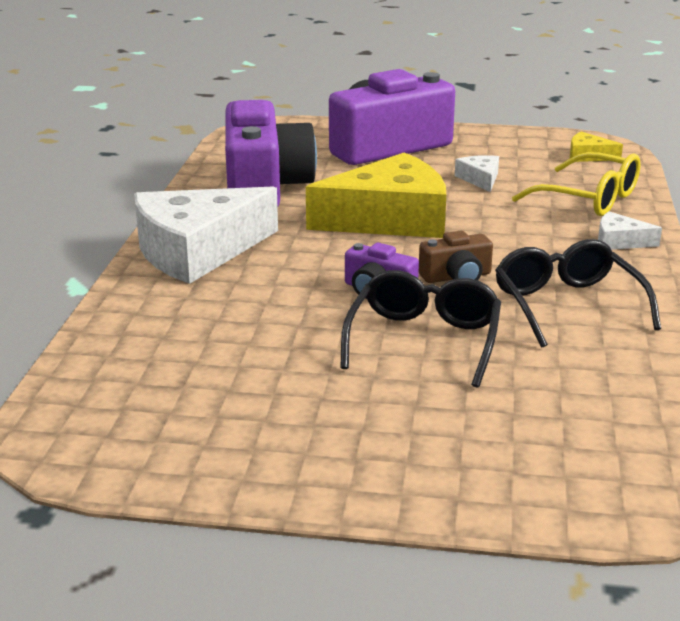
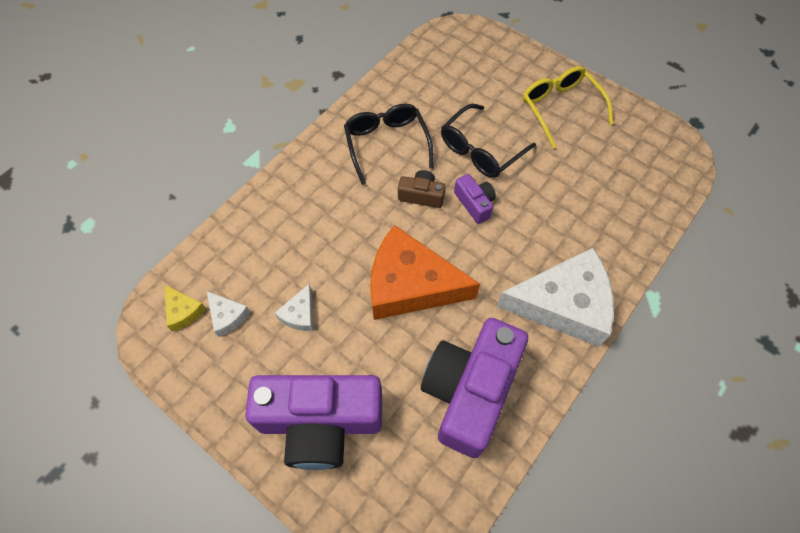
camera: 150 degrees left, 35 degrees up
yellow cheese [306,152,446,238] -> orange cheese [370,225,480,320]
black glasses [495,239,661,348] -> black glasses turned 150 degrees clockwise [344,104,434,185]
yellow glasses [512,152,641,216] -> yellow glasses moved to [523,66,613,148]
white cheese [598,211,662,250] -> white cheese moved to [207,291,250,337]

